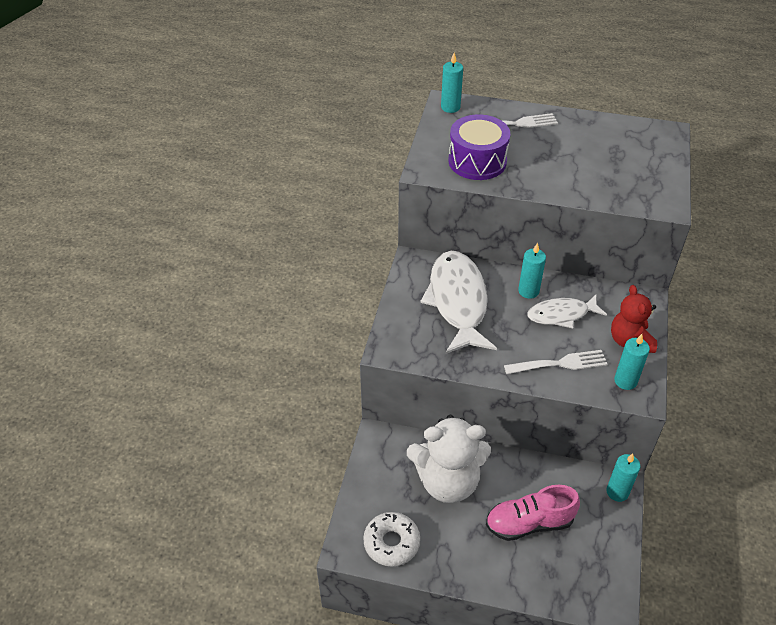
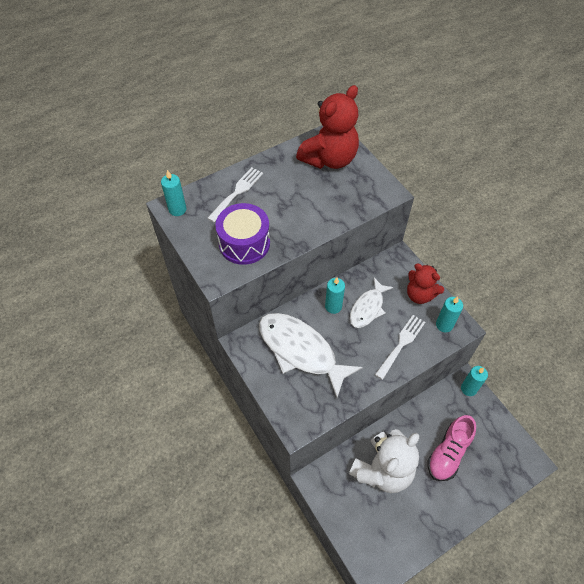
camera: 45 degrees left, 10 degrees up
white donut [363,512,420,567] -> none
none -> red teddy bear [296,85,359,169]

